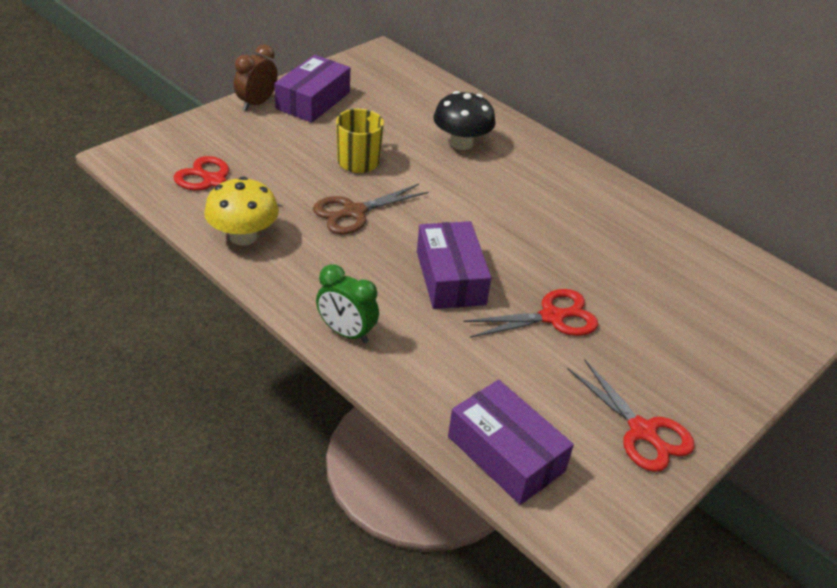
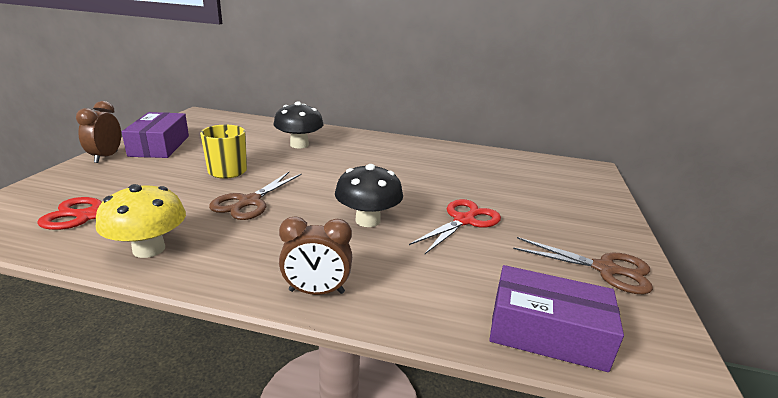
camera: 30 degrees left, 15 degrees down
green clock [316,264,379,344] -> brown clock [279,216,352,295]
purple box [417,221,491,309] -> black mushroom [335,164,403,227]
red scissors [568,359,695,472] -> brown scissors [513,237,653,294]

